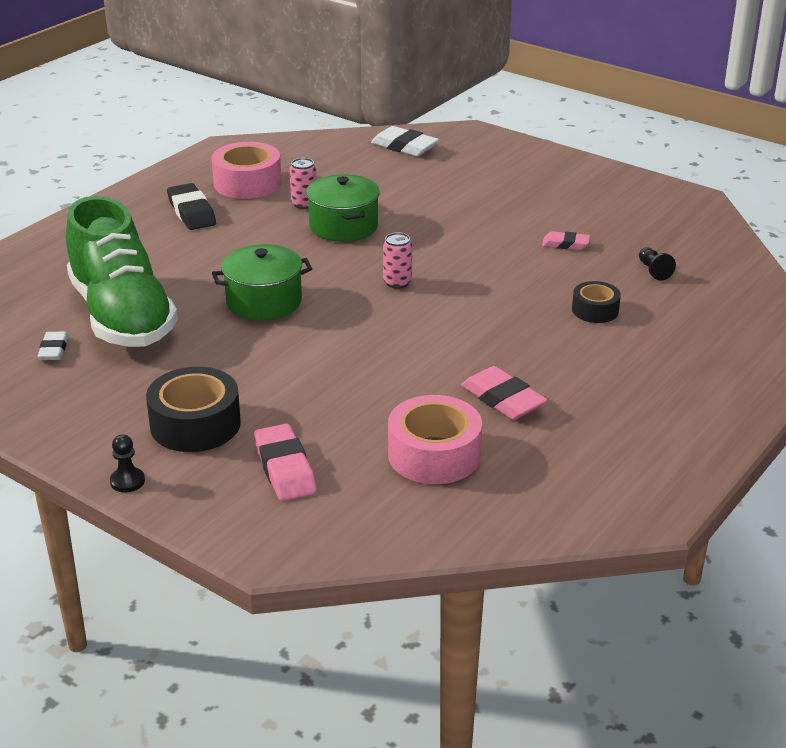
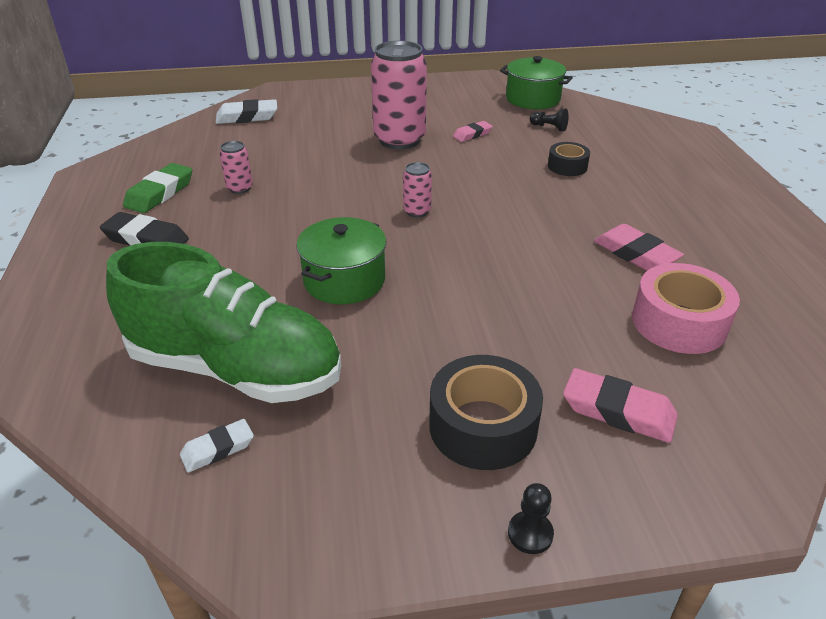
camera: 45 degrees left, 5 degrees up
white eraser [38,332,69,360] -> white eraser turned 75 degrees counterclockwise [180,419,254,472]
pink tape [211,142,282,199] -> green eraser [123,163,192,213]
green pot [306,174,380,242] -> green pot moved to [500,56,573,109]
pink eraser [461,366,547,420] -> pink eraser turned 45 degrees clockwise [594,224,684,271]
none -> pink can [371,41,427,150]

